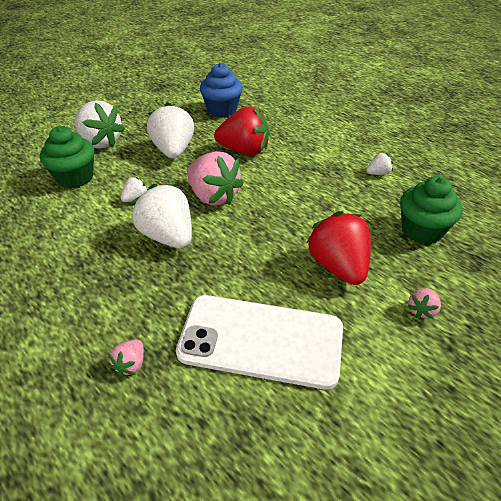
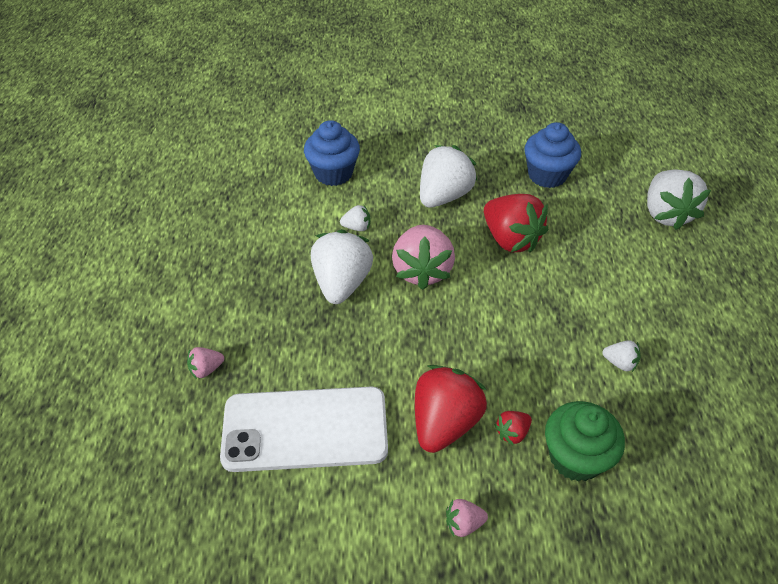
camera: 45 degrees right, 5 degrees up
green cupcake [40,126,94,189] -> blue cupcake [304,120,360,186]
white strawberry [75,100,125,149] -> white strawberry moved to [647,170,711,230]
white phone [176,295,343,390] -> white phone turned 60 degrees counterclockwise [220,387,388,472]
none -> red strawberry [494,411,532,445]

